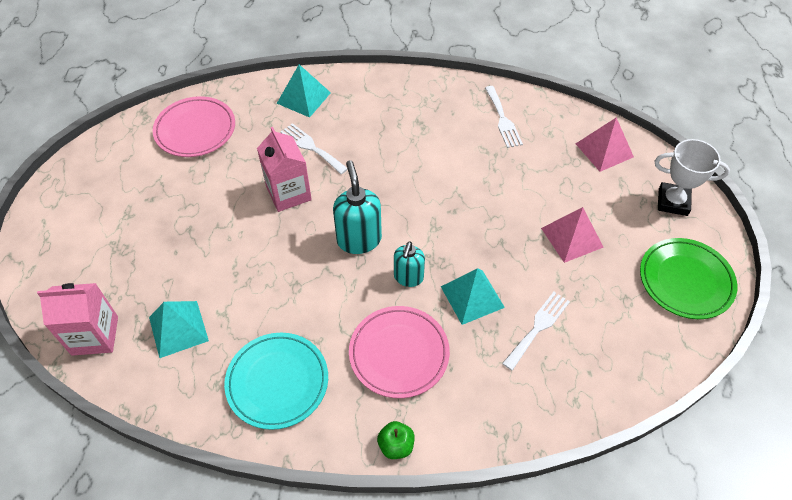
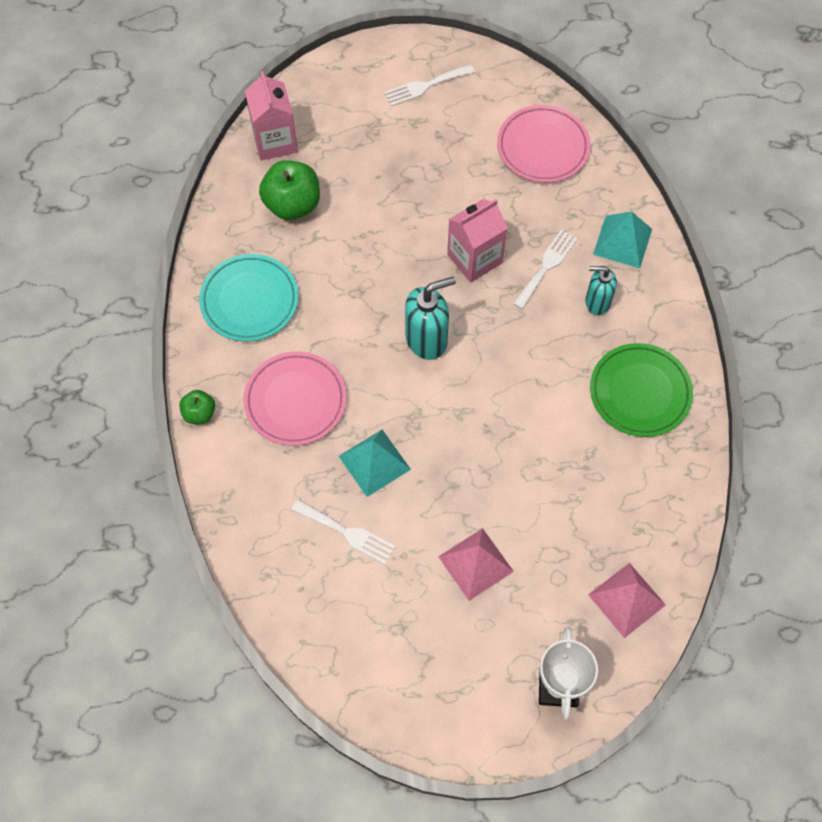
camera: 80 degrees right, 10 degrees up
turquoise pyramid [149,301,209,358] -> green apple [259,160,320,220]
turquoise soap dispenser [394,242,425,287] -> turquoise soap dispenser moved to [586,266,617,315]
white fork [485,86,523,148] -> white fork moved to [384,64,475,106]
green plate [640,238,737,319] -> green plate moved to [590,343,693,437]

